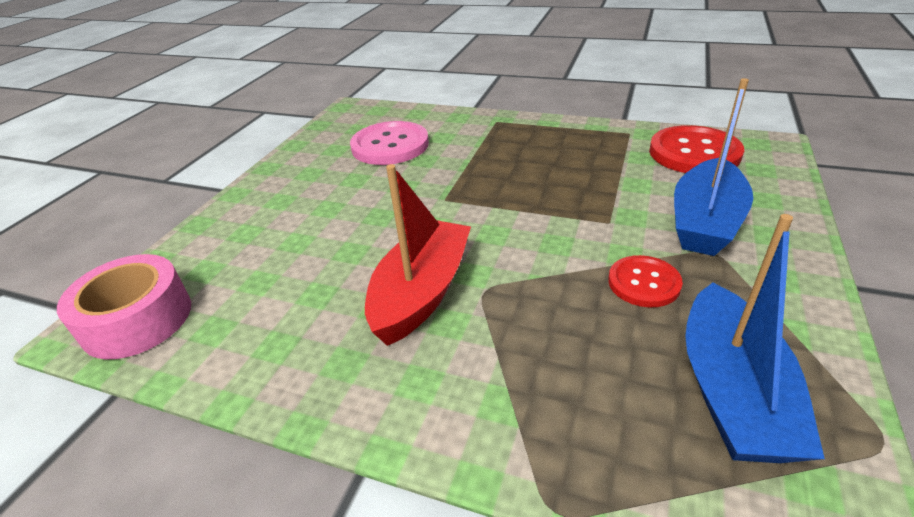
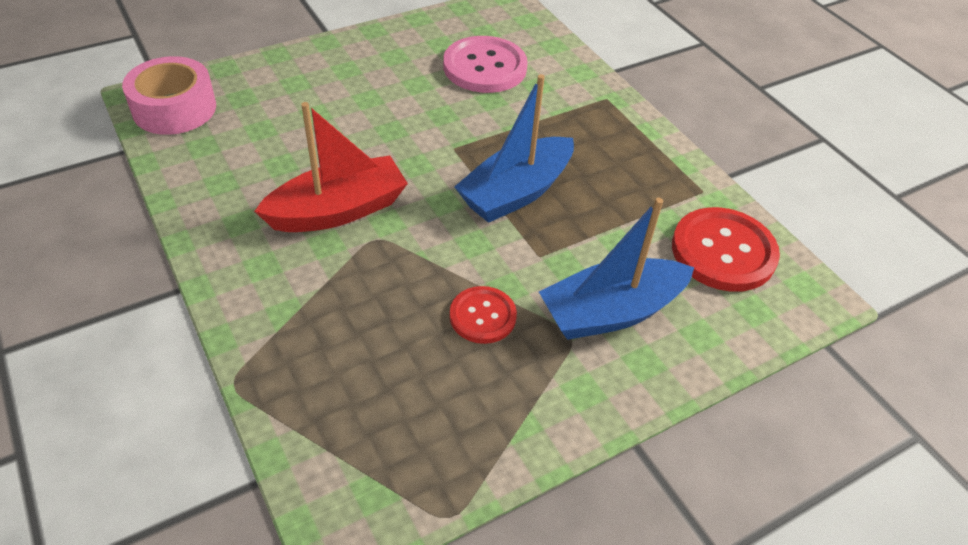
camera: 35 degrees right, 10 degrees up
blue boat [685,214,825,463] -> blue boat moved to [454,74,574,223]

